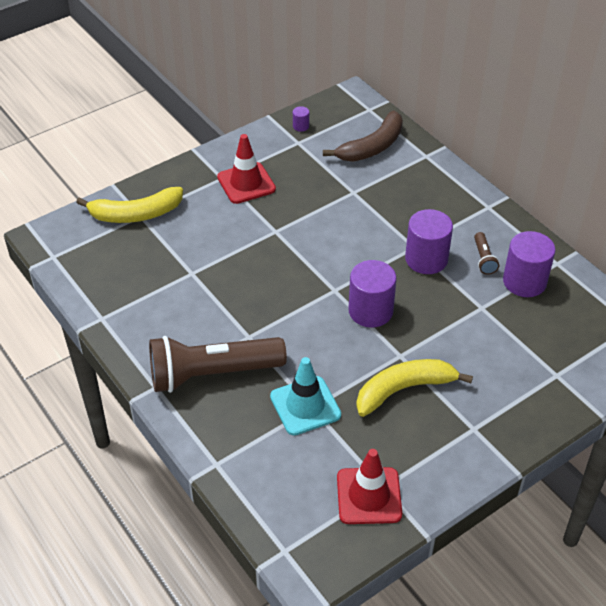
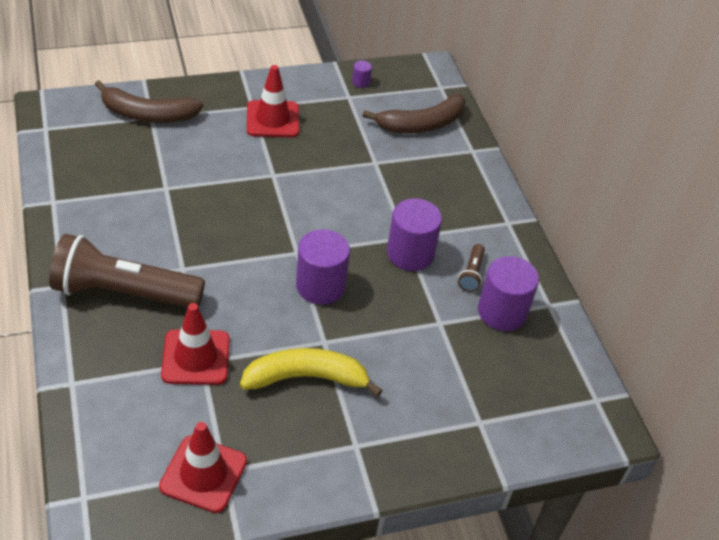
camera: 15 degrees right, 0 degrees up
yellow banana [76,187,183,223] -> brown banana [95,80,203,123]
turquoise traffic cone [270,357,341,435] -> red traffic cone [161,303,230,385]

